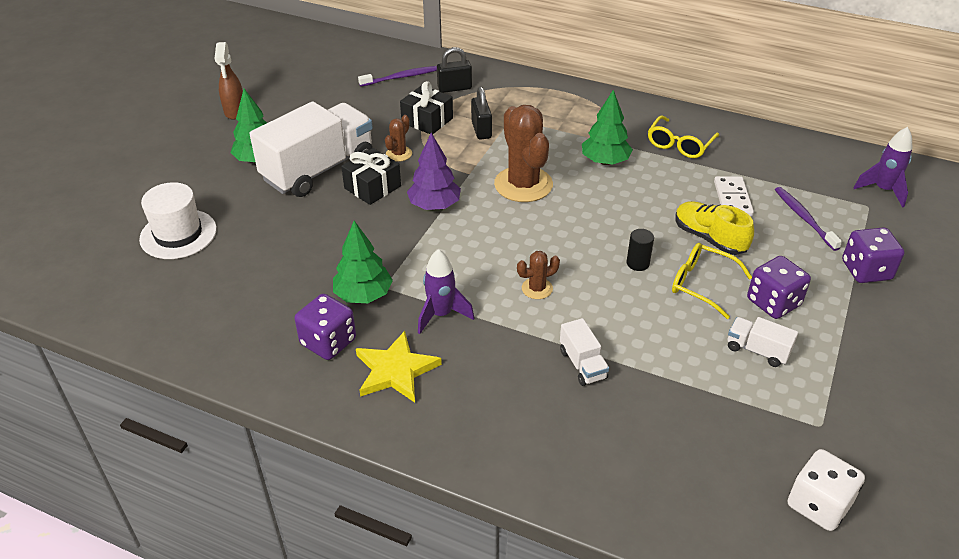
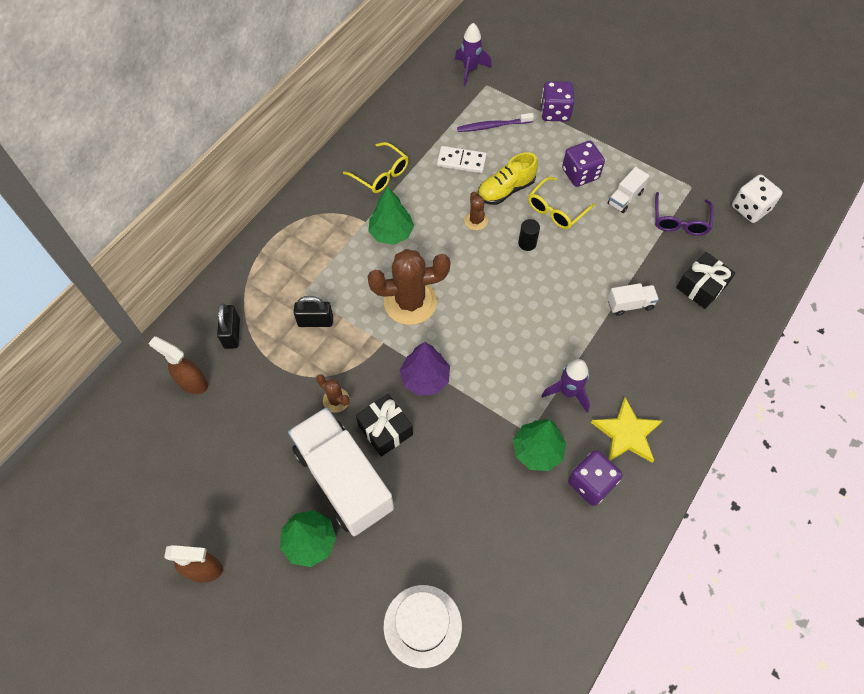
camera: 80 degrees left, 20 degrees up
purple toothbrush [358,66,437,87] -> brown spray bottle [148,337,208,394]
black gift [400,81,453,134] -> black gift moved to [676,252,735,309]
brown cactus [517,251,560,299] -> brown cactus moved to [464,192,488,230]
none -> purple glasses [655,192,714,236]

